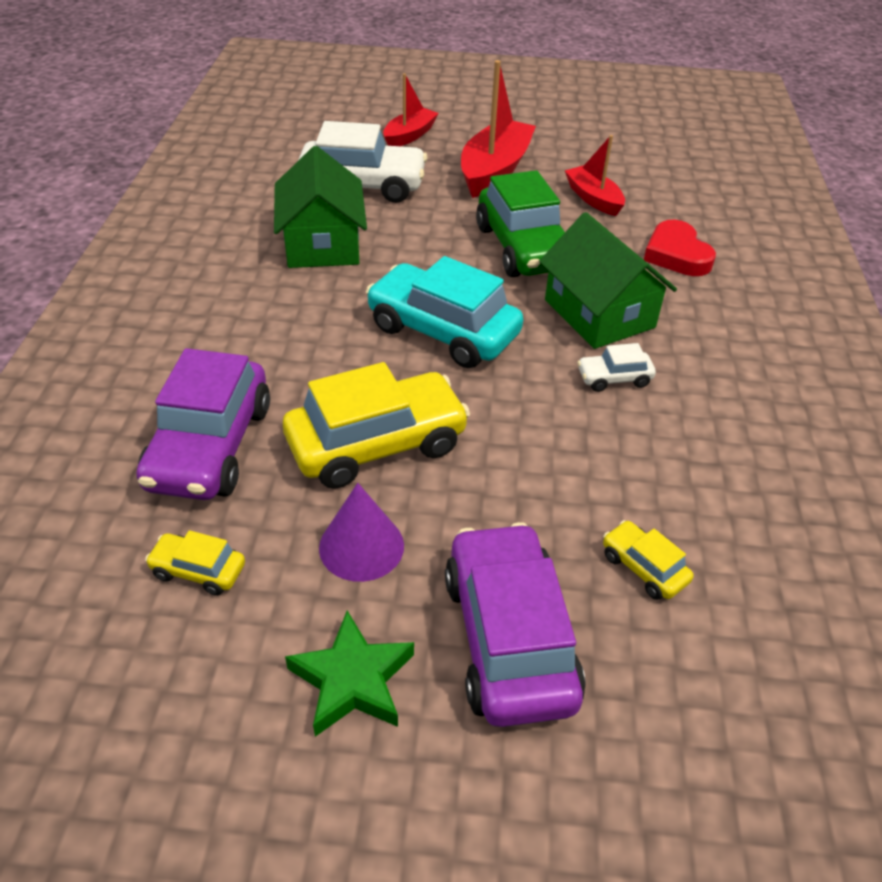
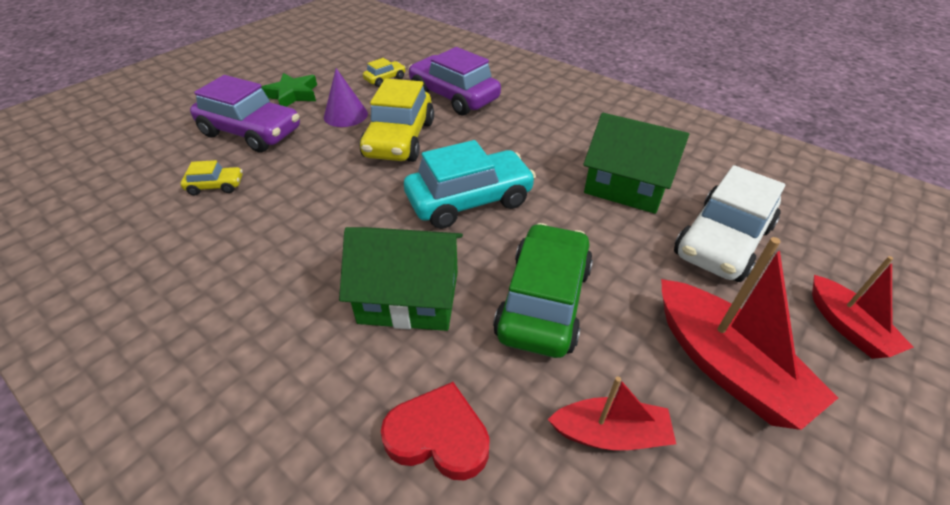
camera: 125 degrees right, 0 degrees up
green car [476,170,565,277] -> green car turned 90 degrees clockwise [493,223,593,358]
white car [577,343,656,392] -> none

